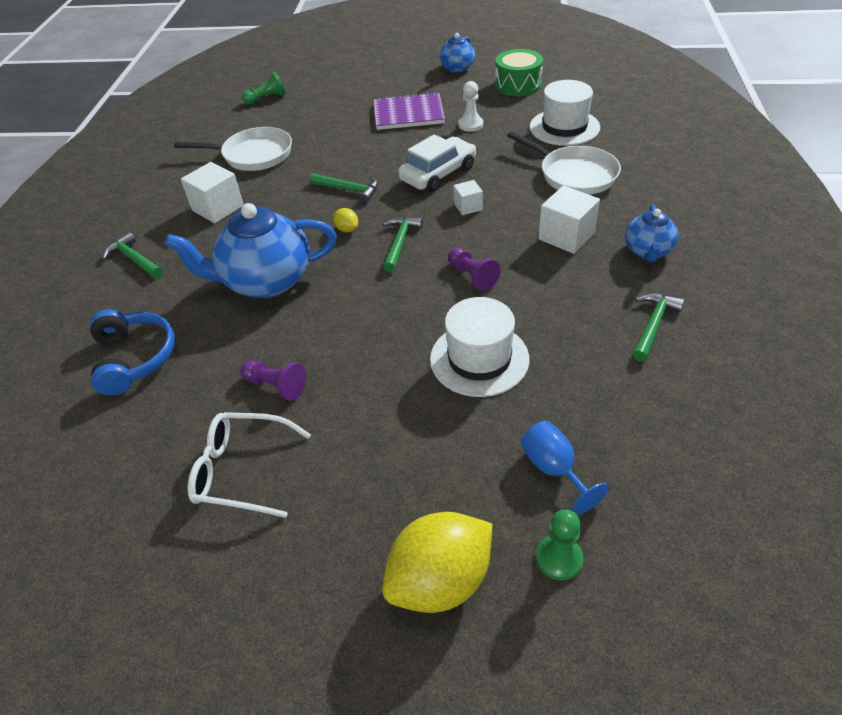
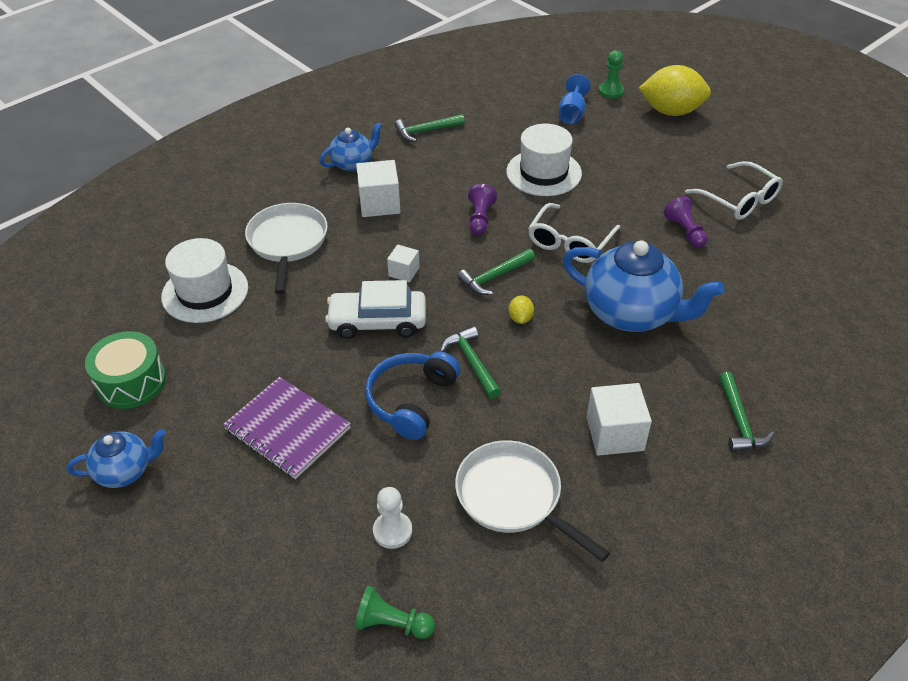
camera: 140 degrees left, 0 degrees up
blue headphones [90,309,175,396] -> blue headphones moved to [365,351,460,440]
white pawn [458,81,483,132] -> white pawn moved to [373,487,412,549]
none -> white glasses [528,203,620,263]

